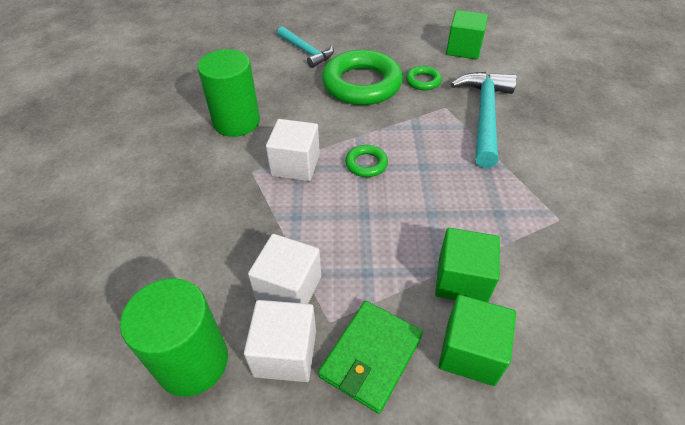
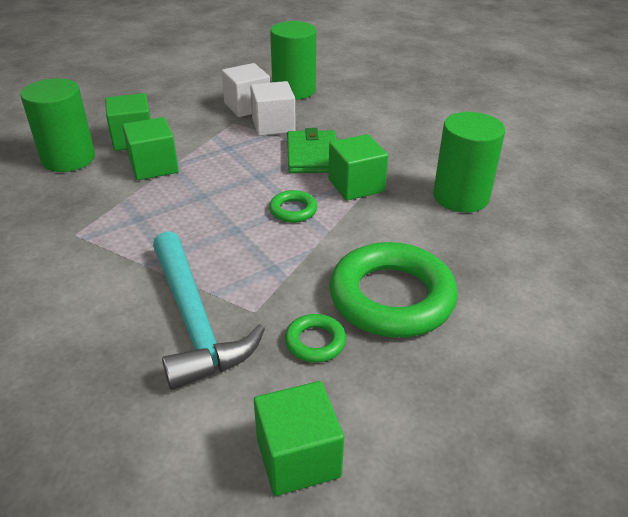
camera: 145 degrees right, 10 degrees down
white cube [266,119,320,181] -> green cube [328,134,388,201]
turquoise hammer [277,26,334,68] -> none
green wallet [318,301,423,414] -> green wallet moved to [287,128,337,173]
none -> green cylinder [20,78,95,172]

